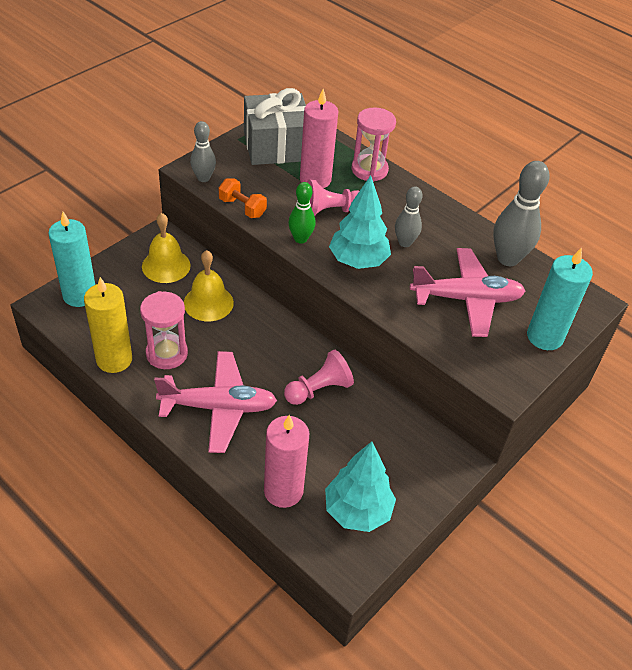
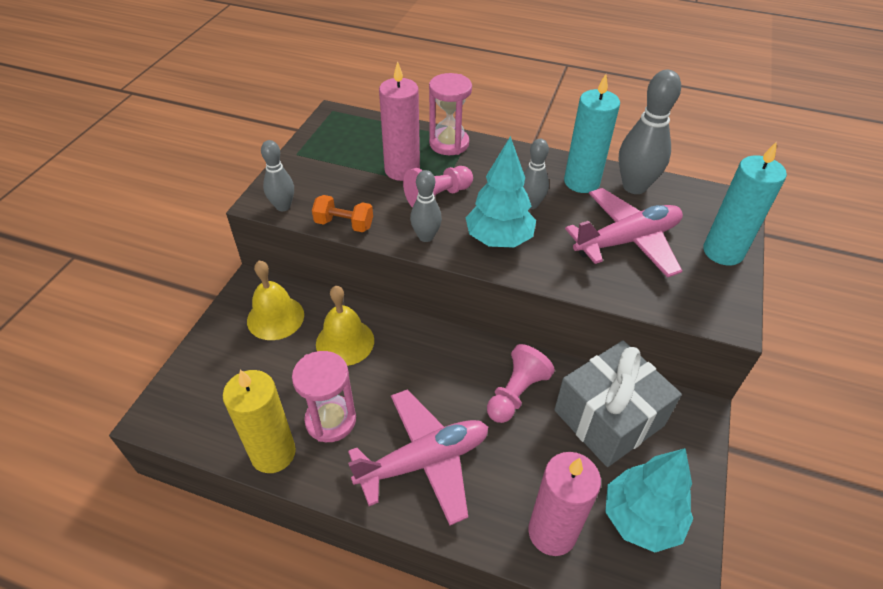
camera: 20 degrees left, 0 degrees up
turquoise candle [48,212,95,307] -> turquoise candle moved to [564,74,620,193]
grey gift [244,88,306,165] -> grey gift moved to [554,340,682,467]
green bowling pin [288,182,315,244] -> grey bowling pin [410,170,442,242]

